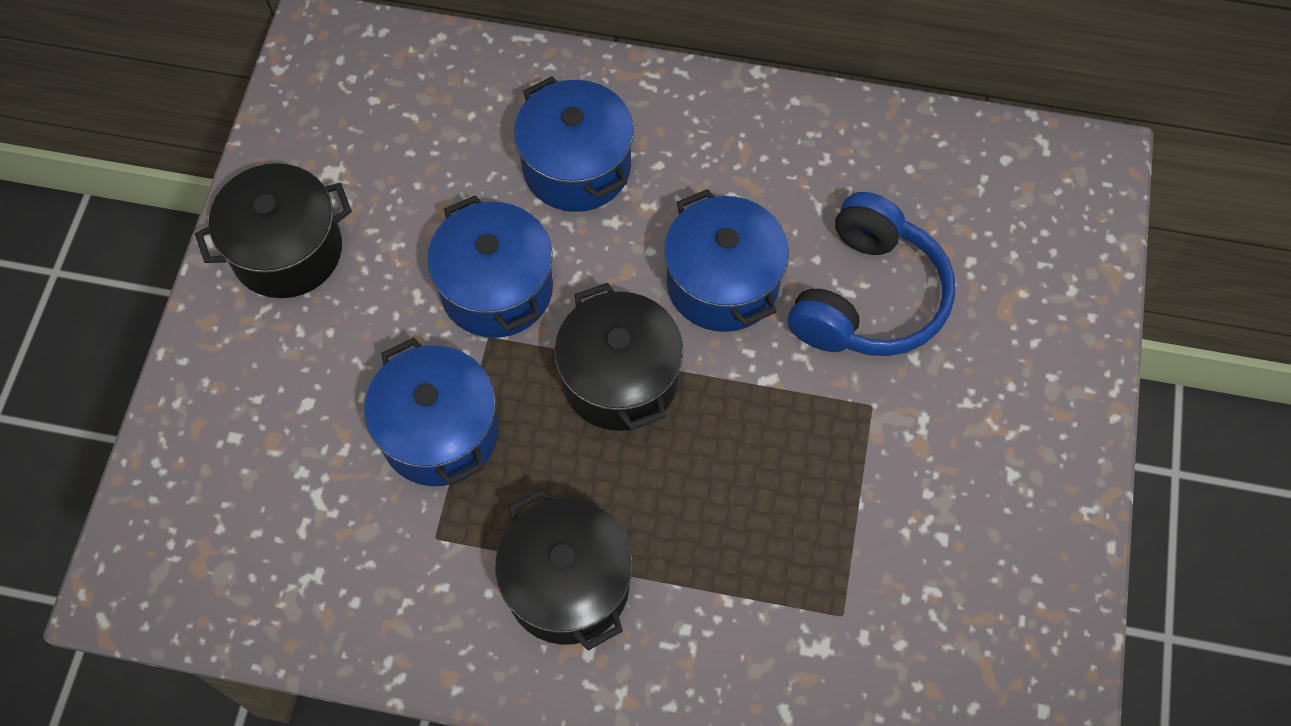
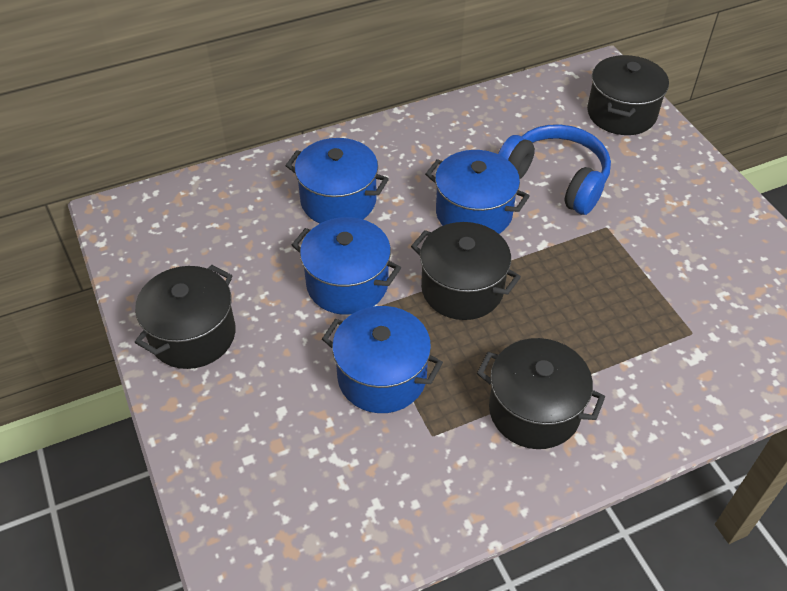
camera: 35 degrees left, 15 degrees down
blue headphones [788,192,955,356] -> blue headphones turned 45 degrees counterclockwise [498,124,611,215]
none -> black pot [587,55,669,135]

